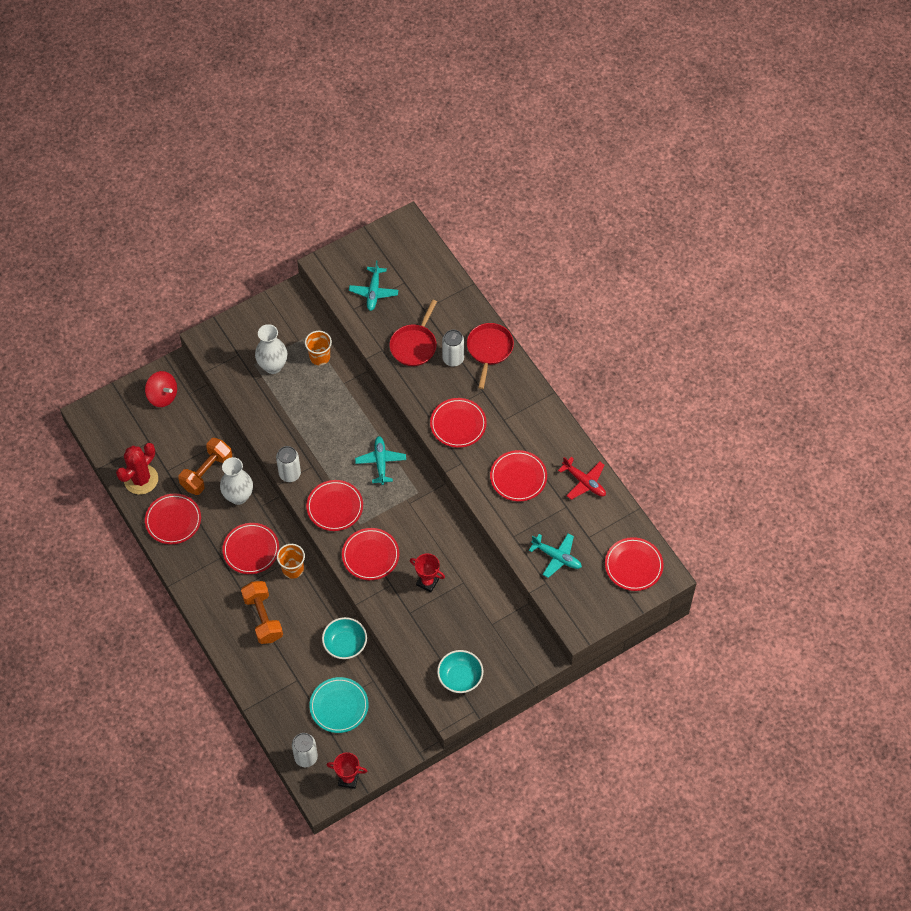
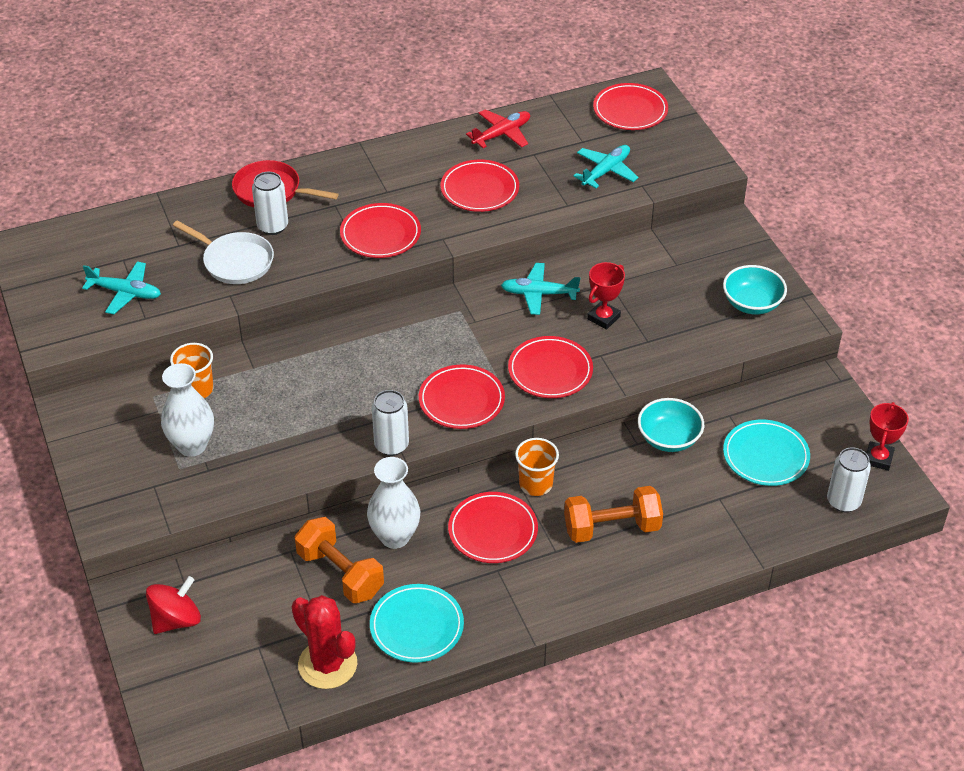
camera: 80 degrees left, 15 degrees down
red plate [145,494,201,544] -> turquoise plate [370,584,464,663]
turquoise plane [355,436,406,485] -> turquoise plane moved to [501,263,580,315]
red pan [389,300,437,366] -> white pan [173,220,274,284]

